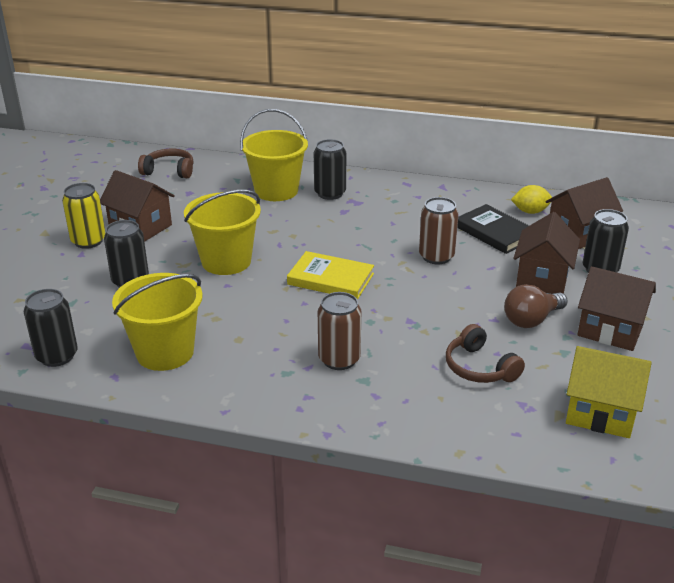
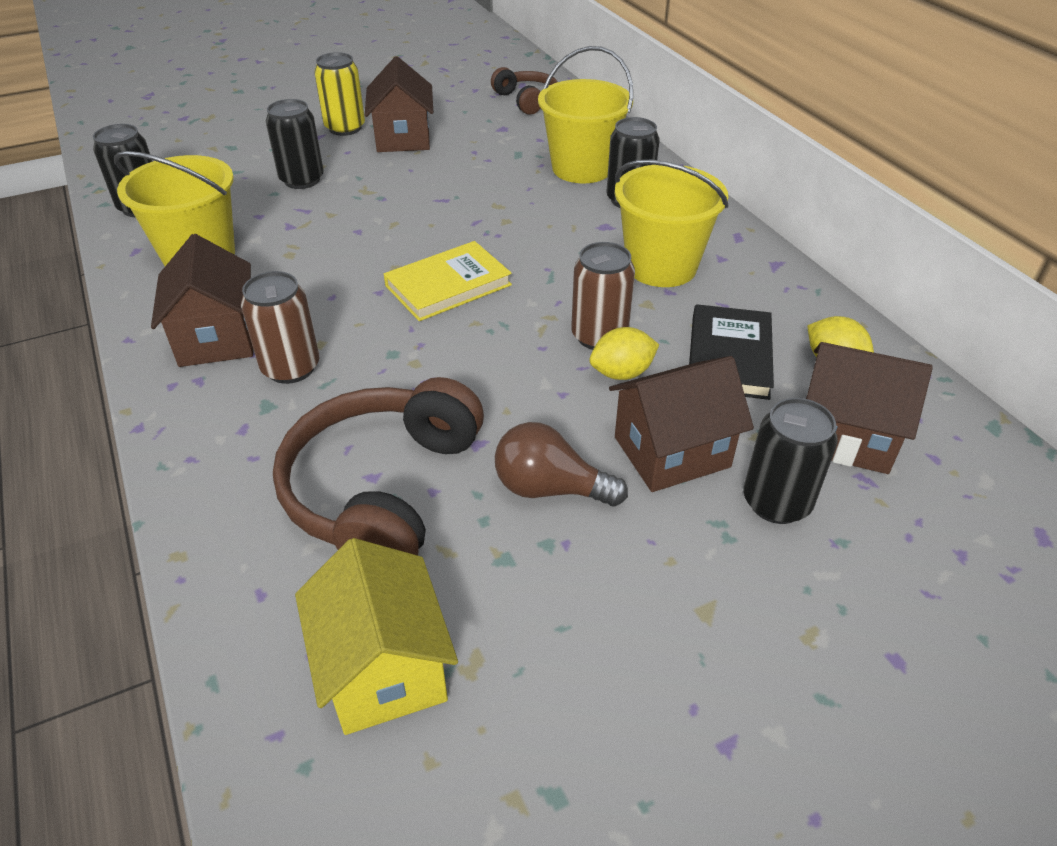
camera: 50 degrees right, 10 degrees up
yellow bucket [184,190,261,275] -> yellow bucket moved to [615,160,729,287]
yellow book [287,251,374,300] -> yellow book turned 75 degrees clockwise [384,241,512,321]
brown headphones [446,324,525,383] -> brown headphones [273,377,484,555], size x1.76
brown house [577,266,656,351] -> brown house moved to [151,234,253,367]
none -> yellow lemon [590,327,659,380]

